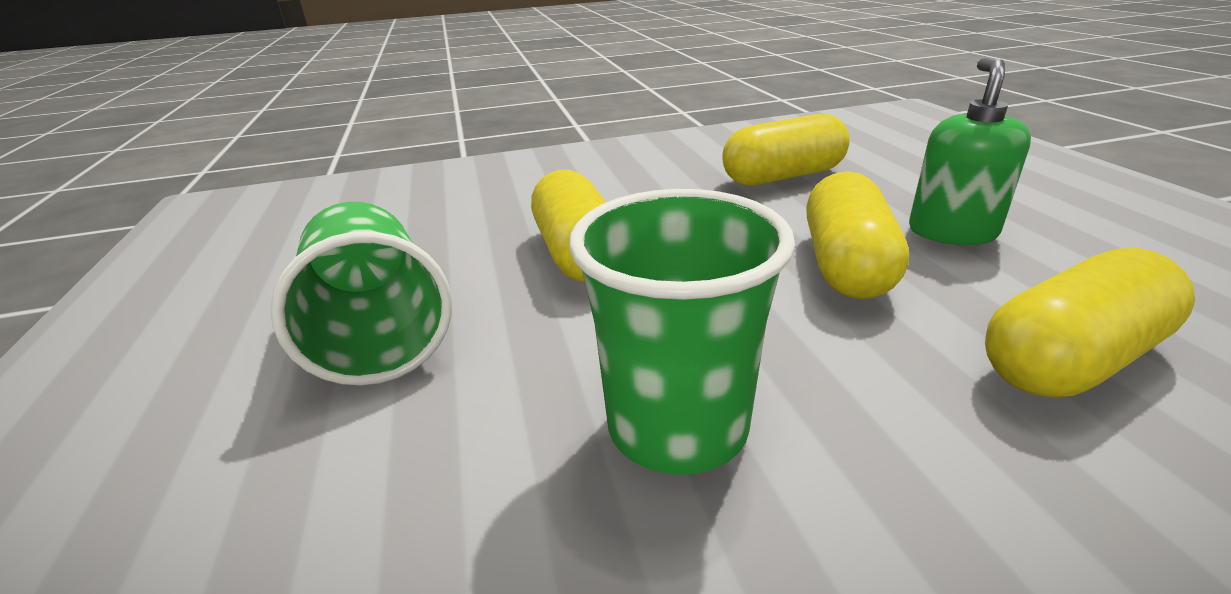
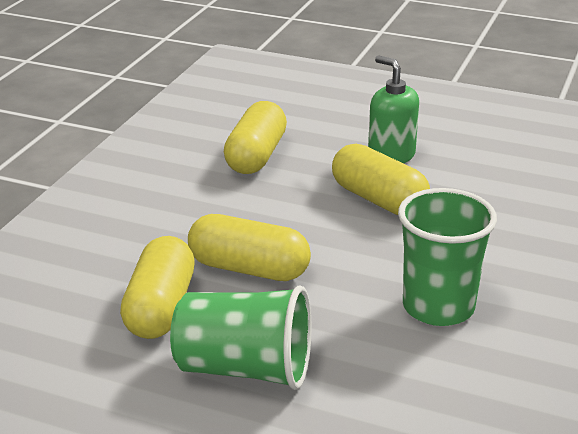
camera: 55 degrees left, 0 degrees up
yellow capsule [985,248,1195,398] -> yellow capsule moved to [120,236,195,339]

